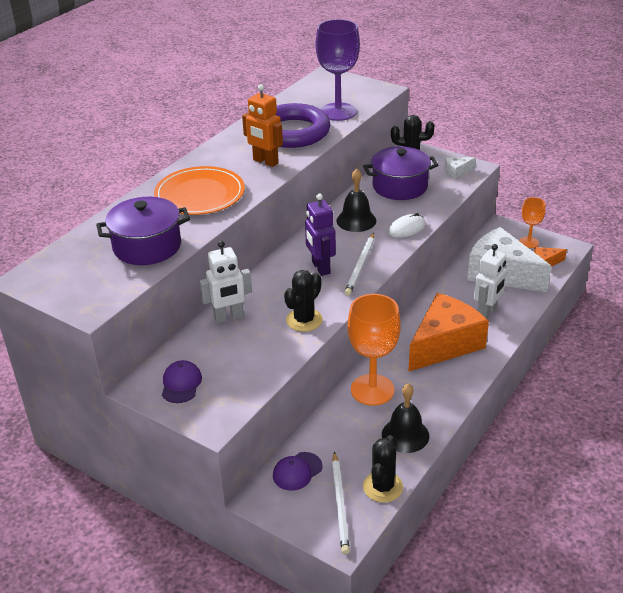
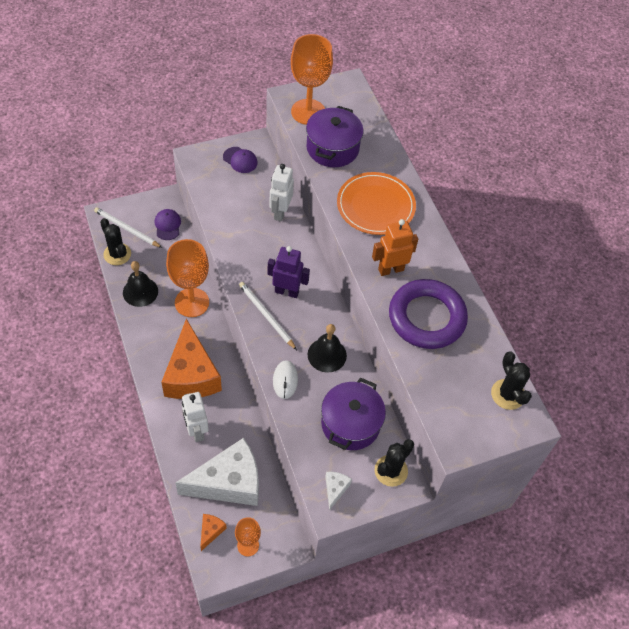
camera: 120 degrees right, 20 degrees up
black cactus [284,270,323,332] -> black cactus moved to [491,351,532,410]
purple goblet [316,19,360,121] -> none
none -> orange goblet [291,34,333,125]

